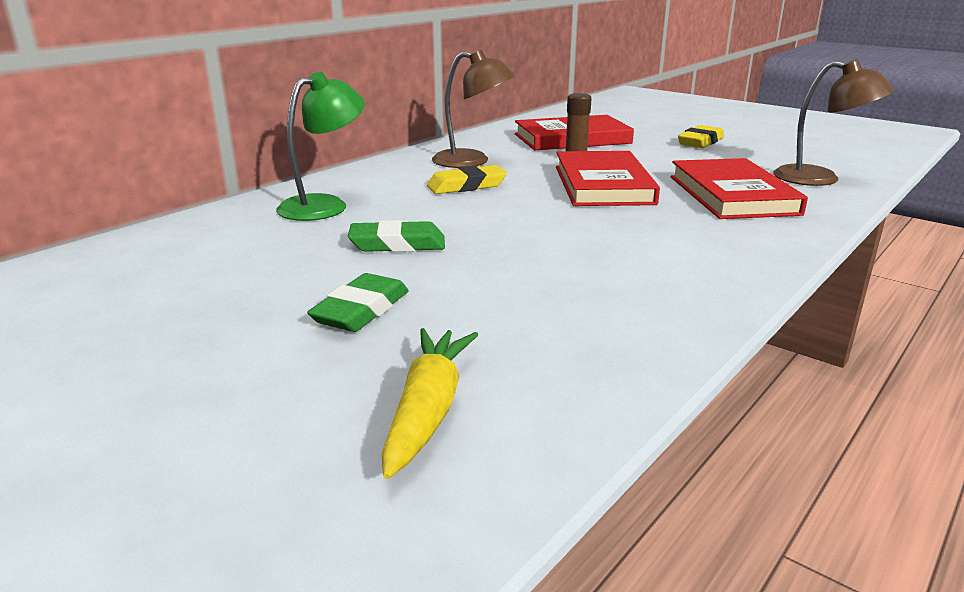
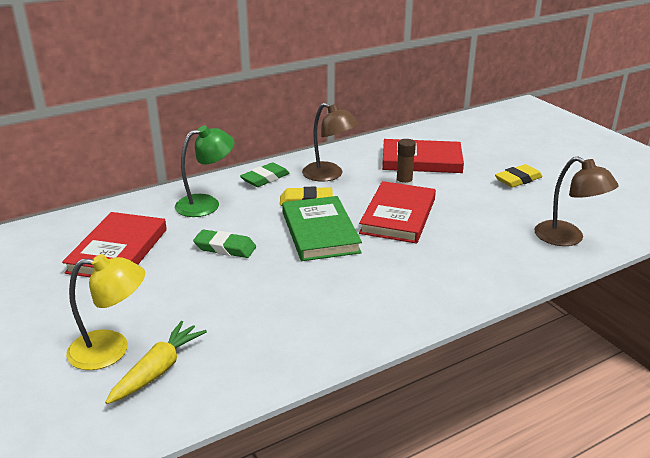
camera: 20 degrees right, 5 degrees up
green eraser [307,273,409,332] -> green eraser moved to [240,162,290,187]
red book [671,158,808,219] -> red book moved to [62,212,167,277]
none -> yellow lamp [66,254,145,370]
none -> green book [282,196,362,261]

